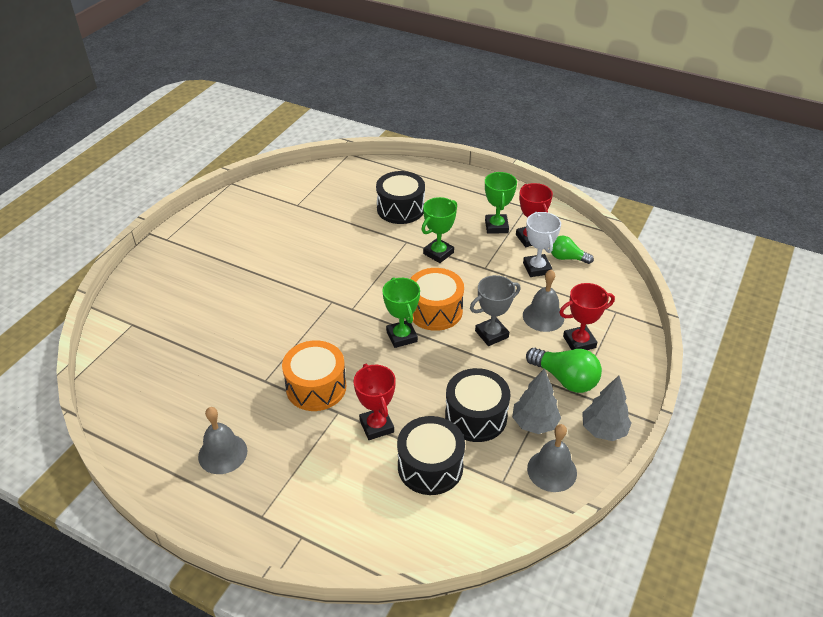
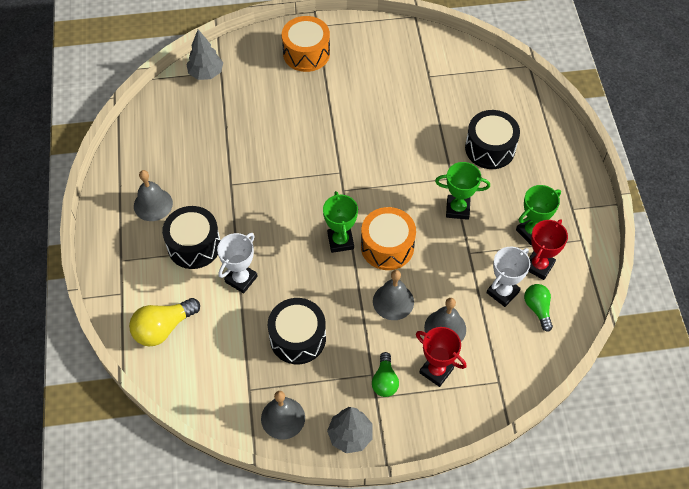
camera: 55 degrees right, 15 degrees up
orange drum [282,340,346,411] -> orange drum moved to [282,16,330,72]
red trophy [354,364,396,440] -> white trophy [217,233,258,294]
green trophy [383,277,420,348] -> green trophy turned 45 degrees counterclockwise [323,191,358,253]
black drum [397,416,465,495] -> black drum moved to [162,206,221,269]
grey trophy [470,275,521,346] -> grey bell [373,270,414,320]
grey tree [512,368,561,434] -> grey tree moved to [186,30,223,80]
green light bulb [526,348,602,393] -> green light bulb [372,352,399,397], size x0.65
none -> yellow light bulb [129,298,200,347]

